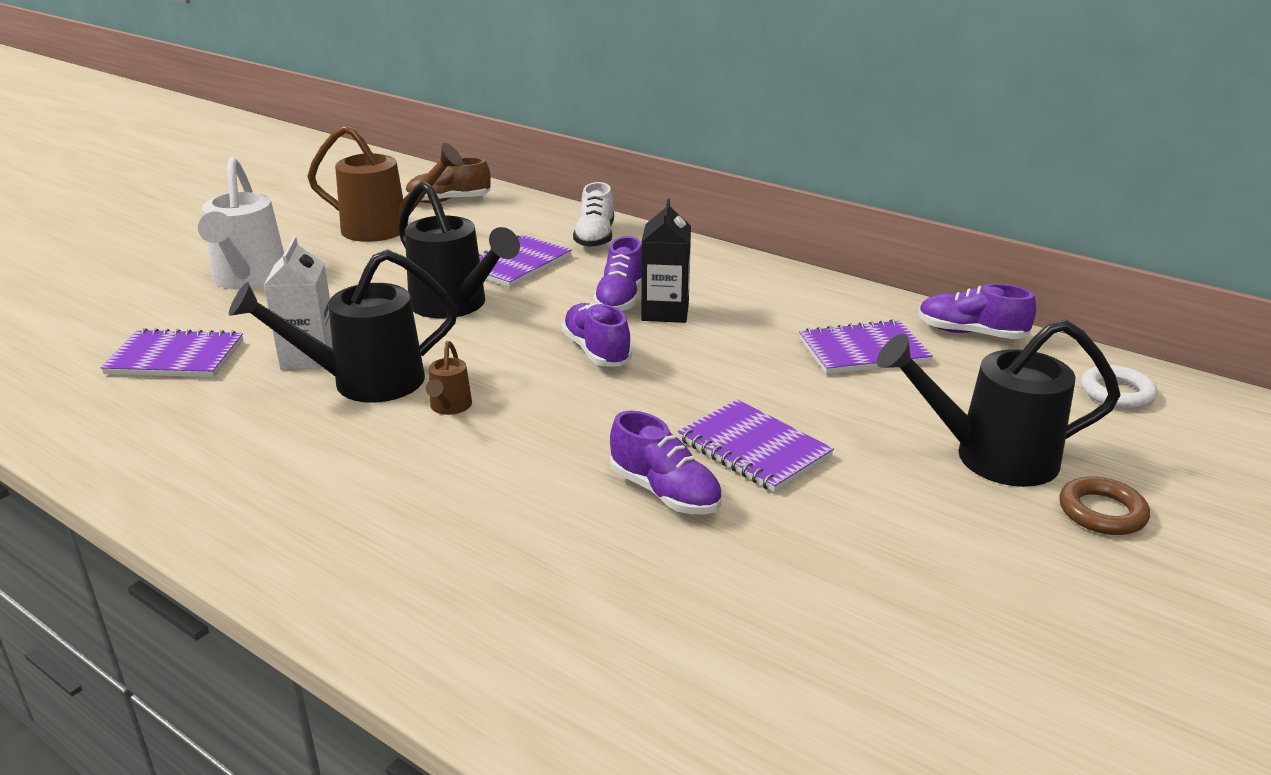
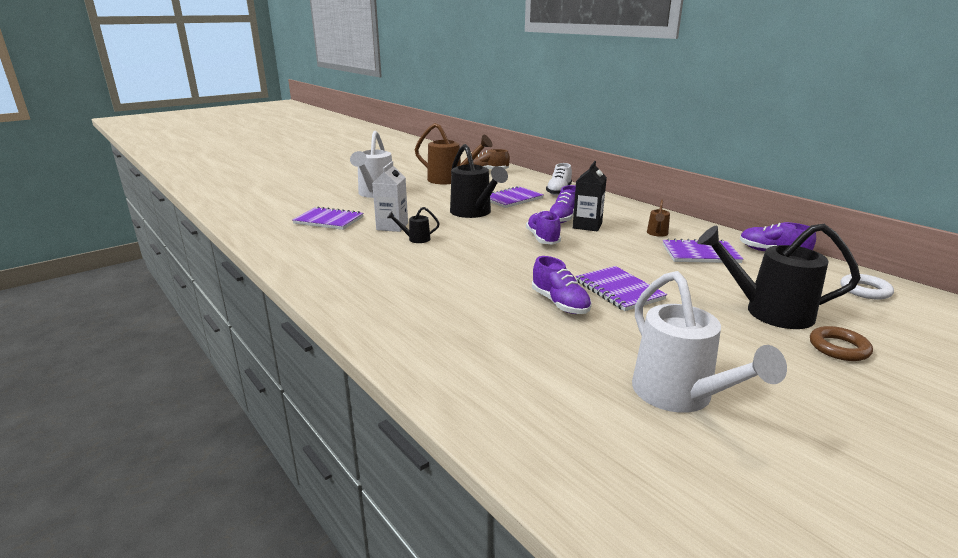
camera: 15 degrees right, 5 degrees down
black watering can [229,249,457,403] -> black watering can [387,207,440,243], size x0.46
brown watering can [426,341,472,415] -> brown watering can moved to [647,200,670,237]
none -> white watering can [632,271,787,413]

